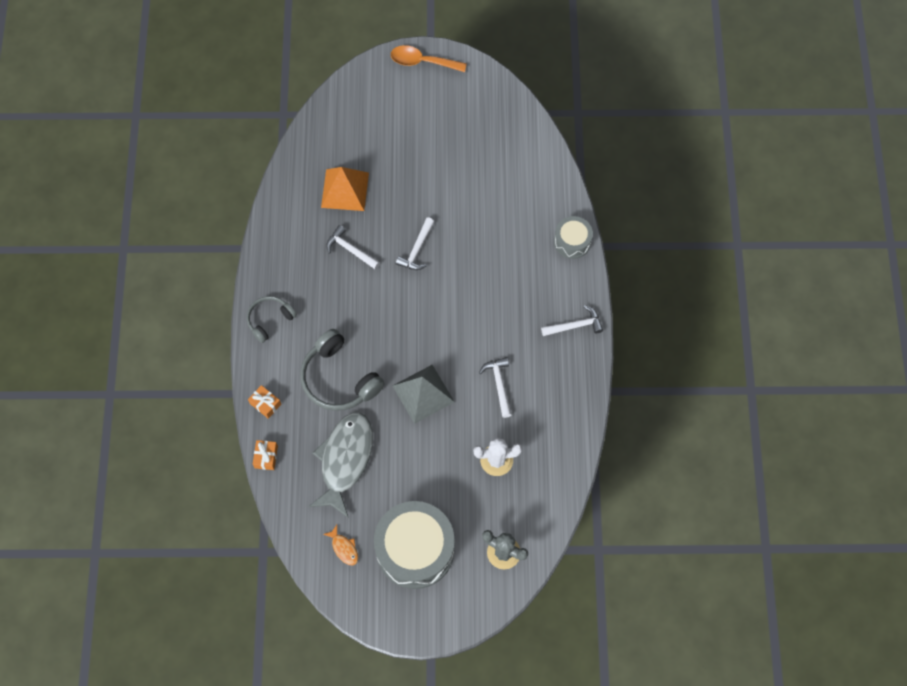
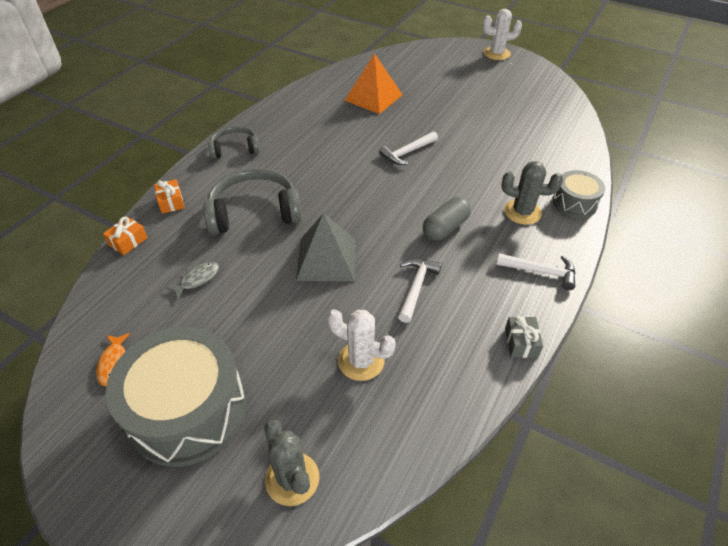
camera: 30 degrees right, 20 degrees down
grey headphones [300,329,385,411] -> grey headphones turned 90 degrees clockwise [203,168,302,235]
grey fish [308,412,373,518] -> grey fish [166,262,219,300], size x0.41
white hammer [326,225,380,270] -> none
orange spoon [391,45,467,72] -> white cactus [482,9,522,60]
none -> grey capsule [423,197,471,241]
none -> grey cactus [501,161,563,225]
none -> grey gift [505,316,543,358]

